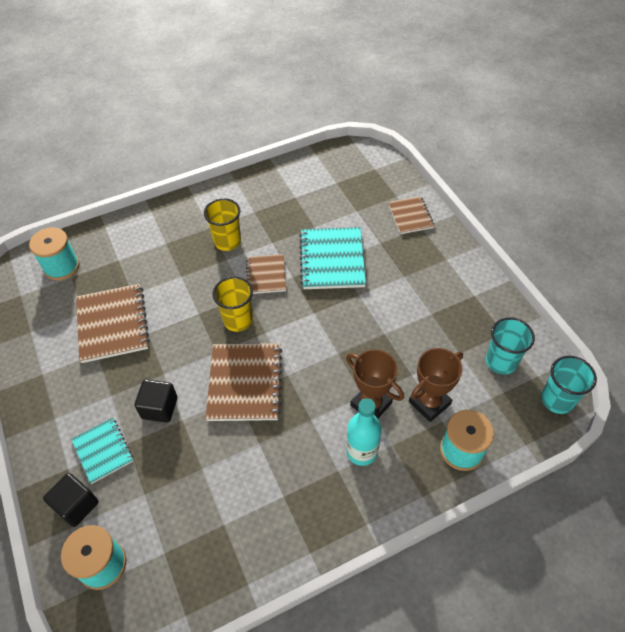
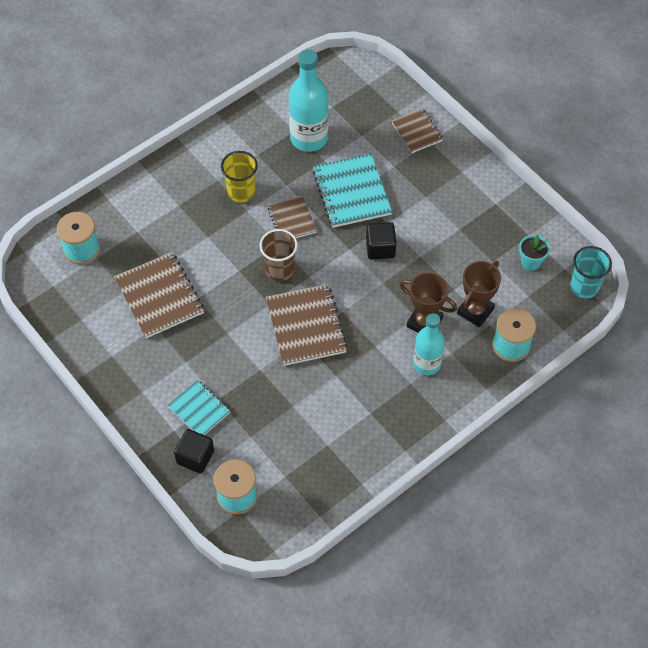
camera: 15 degrees left, 5 degrees up
black cube [134,379,178,423] -> black cube moved to [366,222,396,259]
yellow cup [213,276,253,332] -> brown cup [259,229,298,281]
turquoise cup [486,317,535,374] -> turquoise flower pot [519,235,550,271]
none -> turquoise bottle [289,49,329,152]

